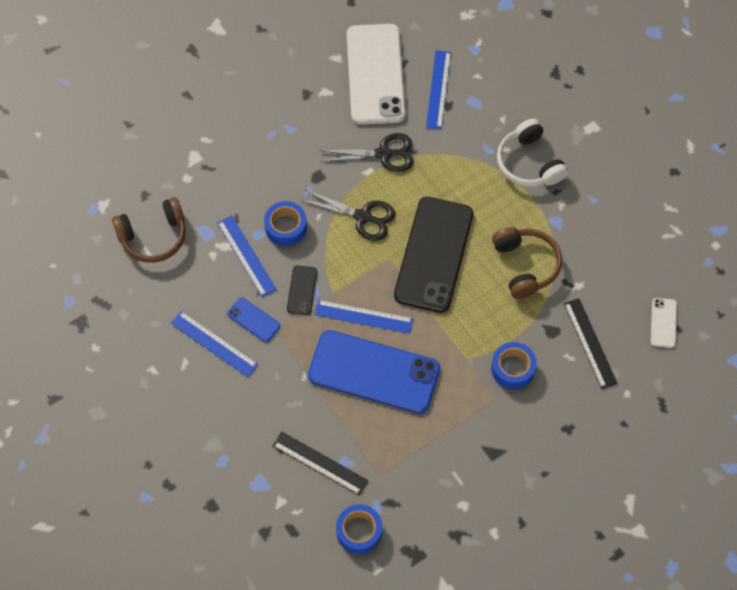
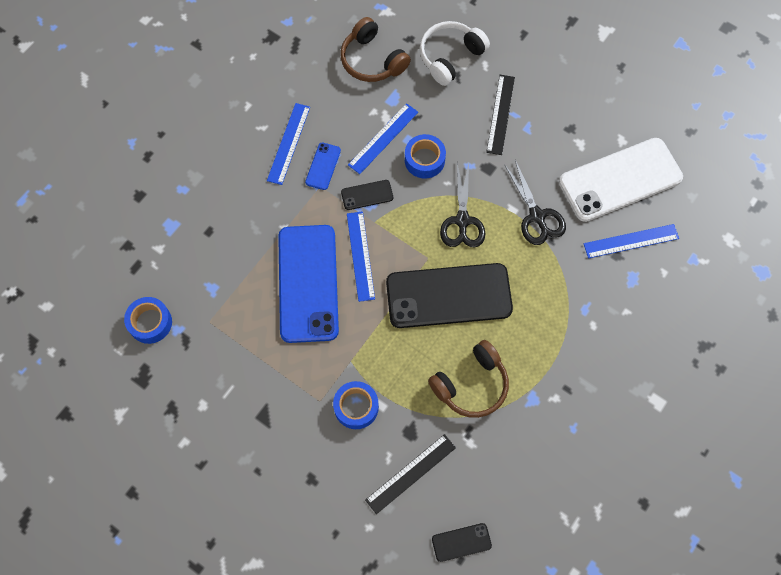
camera: 70 degrees right, 5 degrees up
black ruler [272,431,368,495] -> black ruler moved to [486,75,515,155]
white headphones [497,119,568,187] -> white headphones moved to [420,21,490,86]
white phone [651,298,677,348] -> black phone [432,523,492,562]

